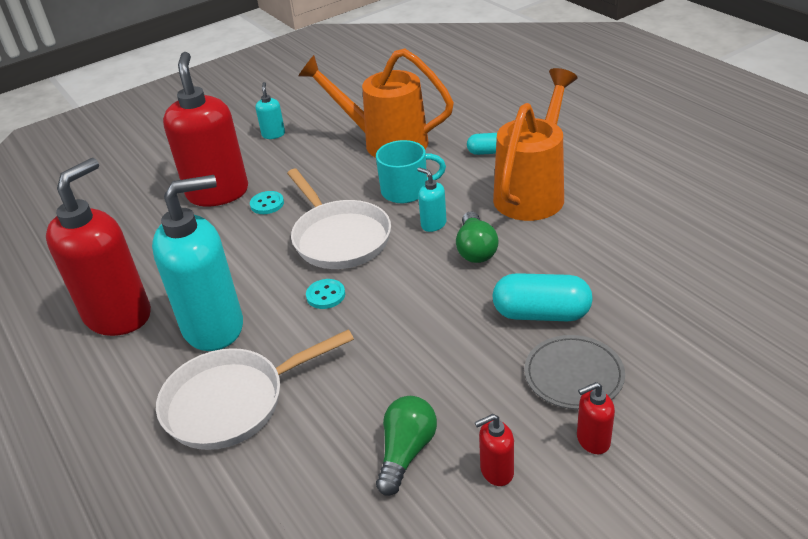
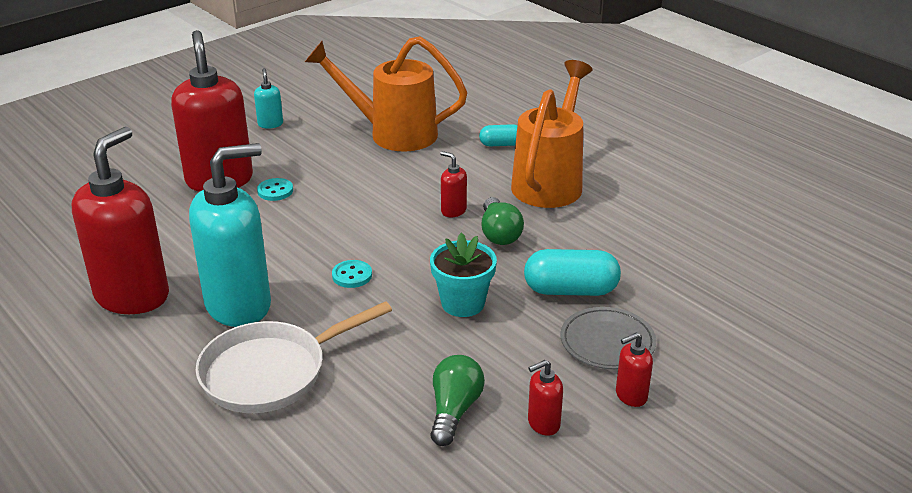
camera: 10 degrees left, 5 degrees down
white pan [287,169,391,269] -> none
turquoise mug [376,140,446,203] -> none
turquoise soap dispenser [417,167,447,232] -> red soap dispenser [440,151,467,217]
none -> turquoise flower pot [430,233,497,317]

